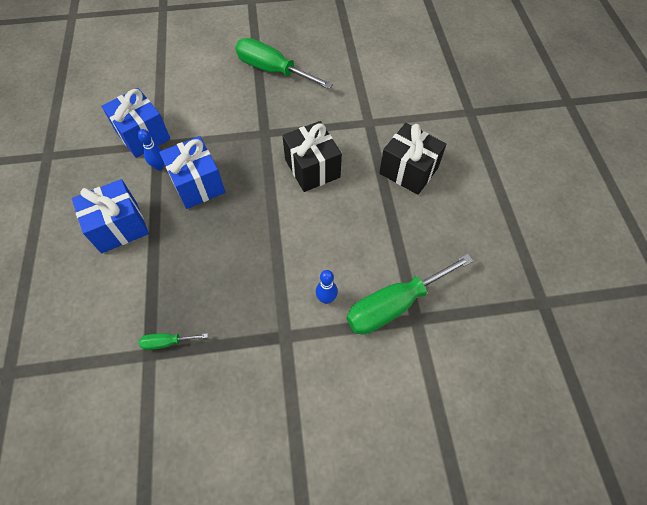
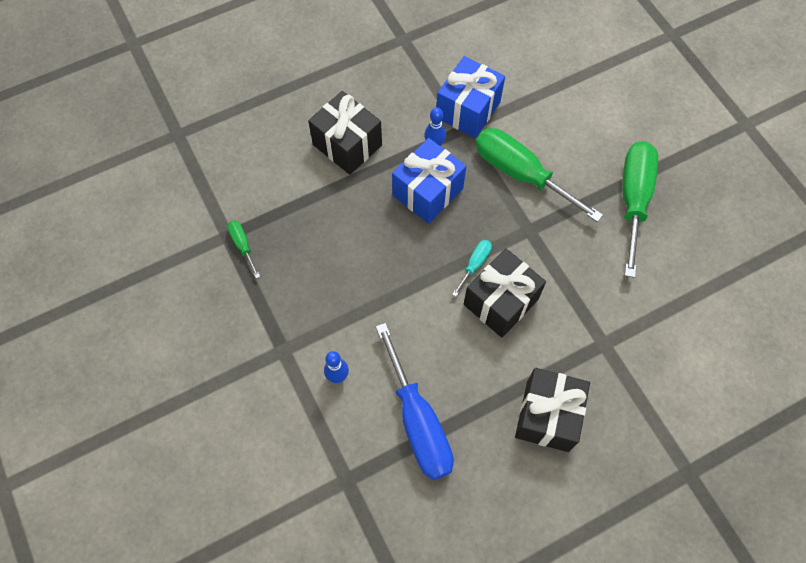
camera: 70 degrees right, 5 degrees up
blue gift [72,179,149,253] -> black gift [308,91,382,175]
green screwdriver [347,254,473,335] -> green screwdriver moved to [476,128,603,222]
none -> blue screwdriver [376,323,454,480]
none -> turquoise screwdriver [452,240,492,297]

